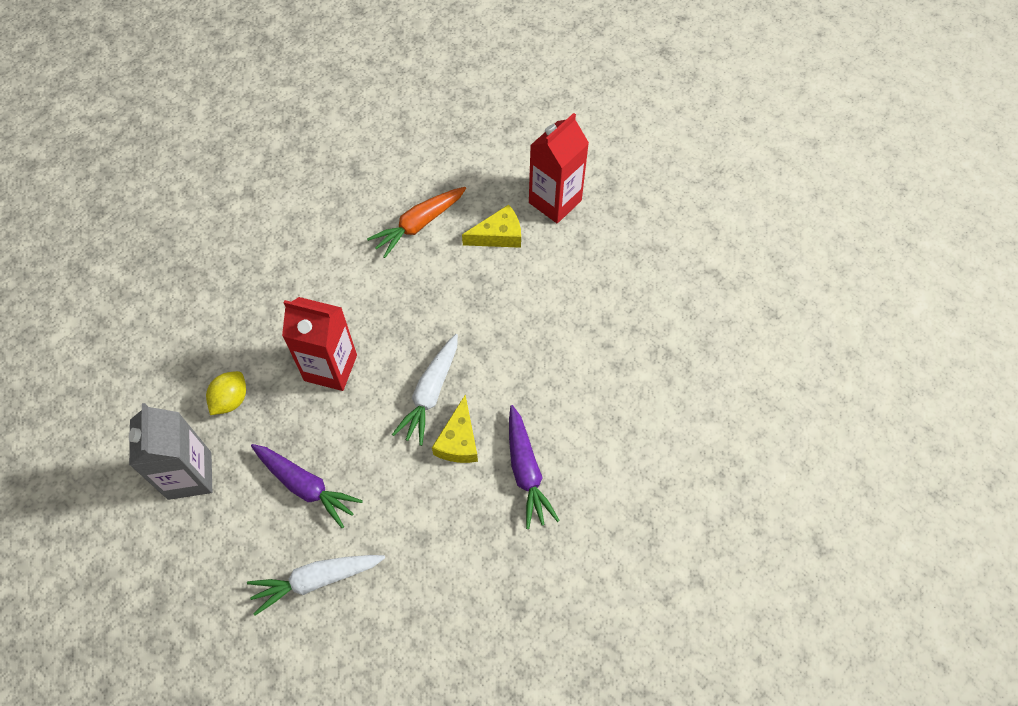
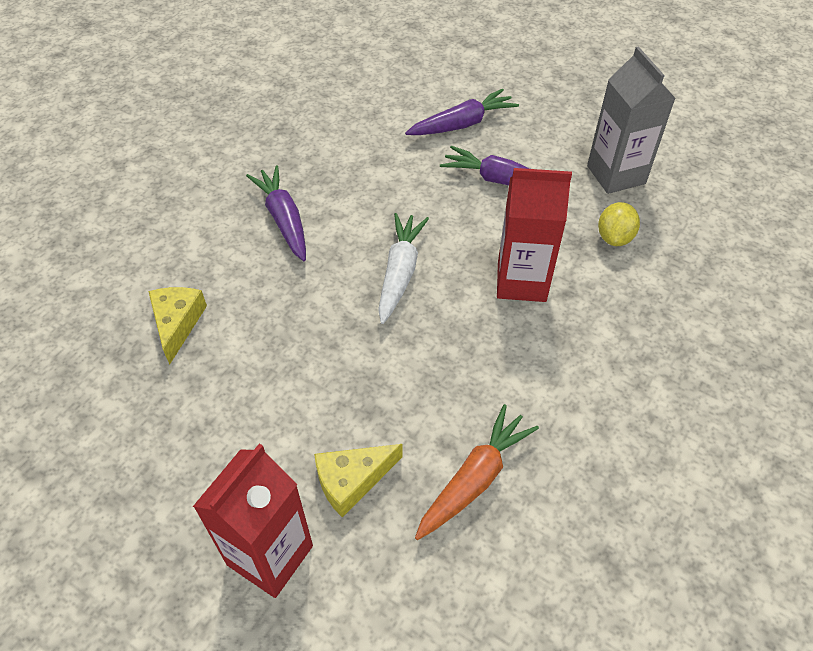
camera: 170 degrees right, 10 degrees down
white carrot [247,555,385,616] -> purple carrot [405,89,519,135]
yellow cheese [432,395,478,463] -> yellow cheese moved to [148,287,207,365]

